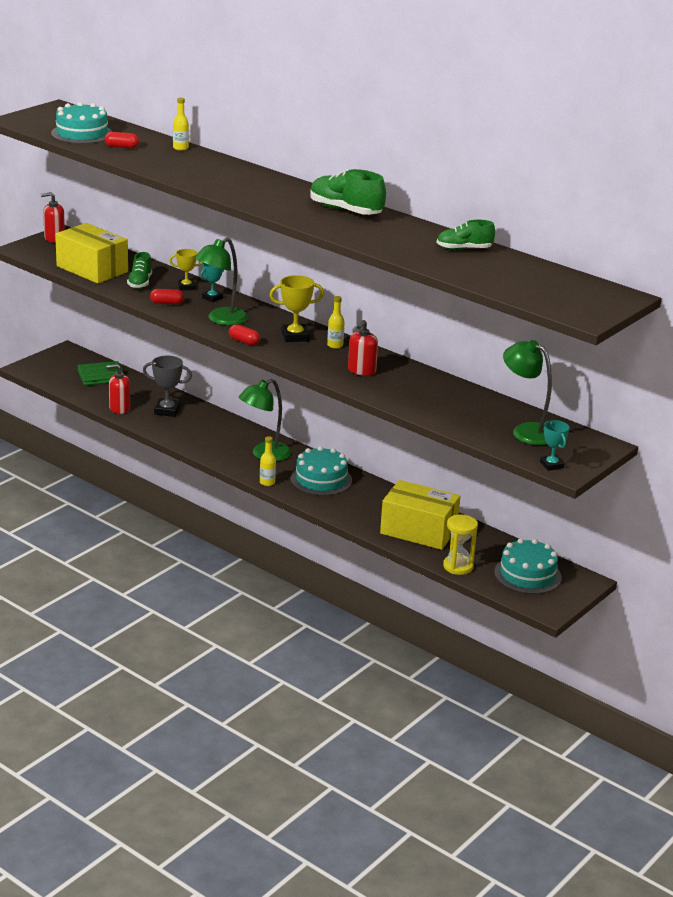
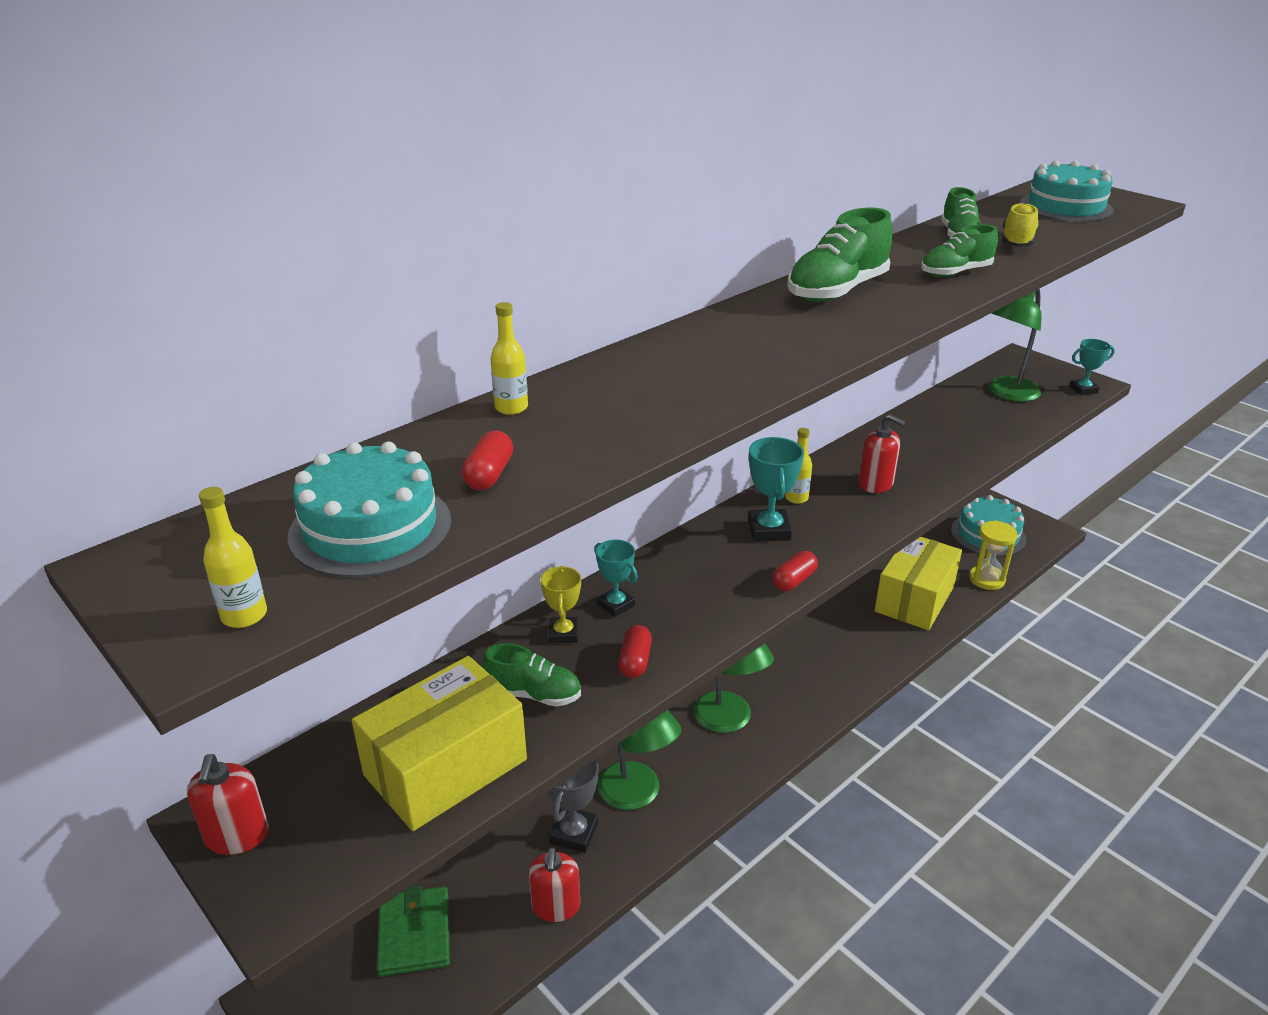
camera: 80 degrees left, 5 degrees up
green lamp [195,238,248,325] -> green lamp moved to [598,710,681,810]
yellow bottle [260,436,276,486] -> yellow bottle moved to [199,487,267,628]
yellow trophy [269,275,324,342] -> turquoise trophy [748,437,804,542]
turquoise cake [291,446,352,496] -> turquoise cake moved to [1020,160,1114,222]
none -> green shoe [921,224,998,277]
none -> yellow shoe [1002,203,1039,247]

